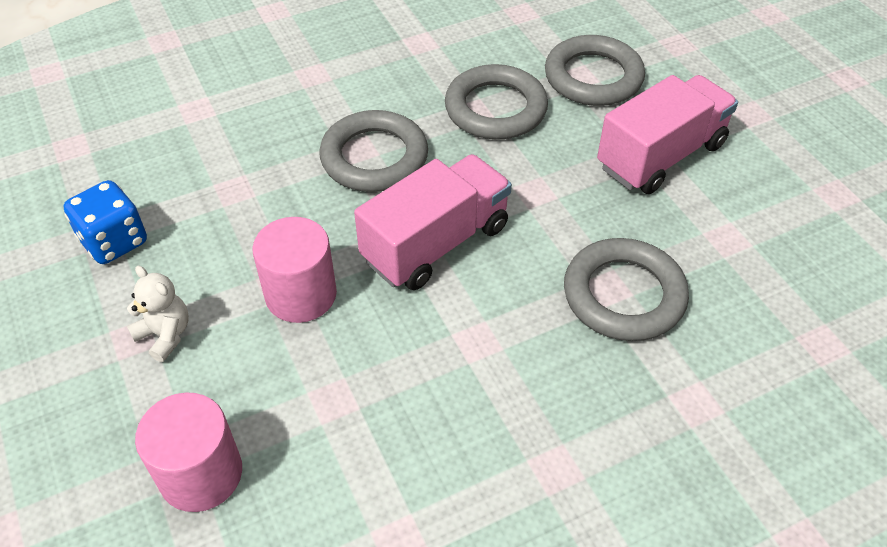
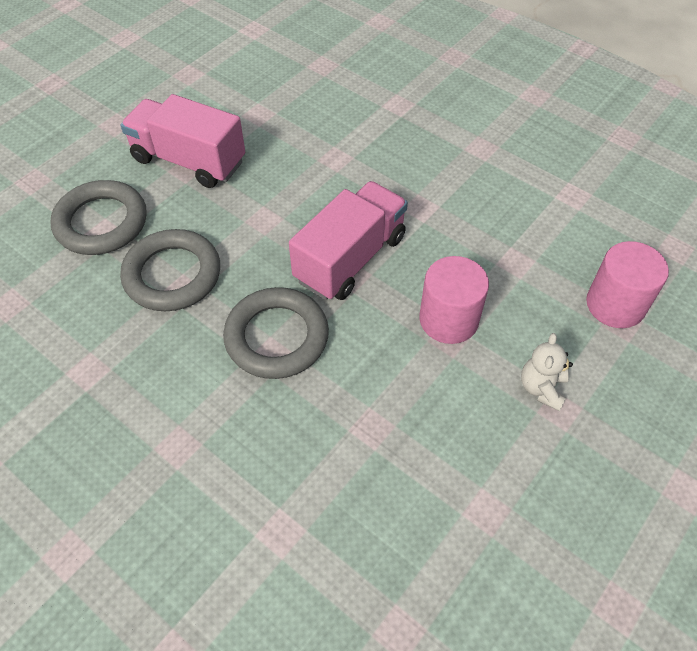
camera: 115 degrees left, 5 degrees up
blue dice [63,180,147,264] -> none
pink truck [354,154,512,290] -> pink truck turned 105 degrees clockwise [289,181,408,300]
grey ring [564,238,689,341] -> none

